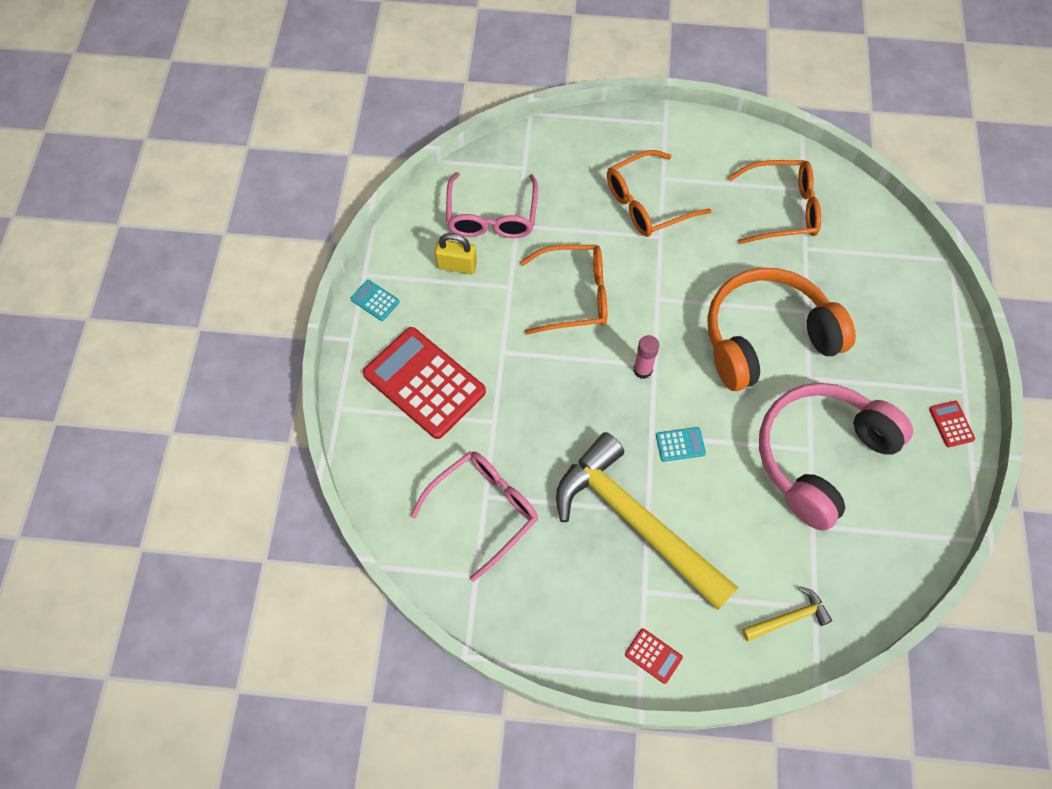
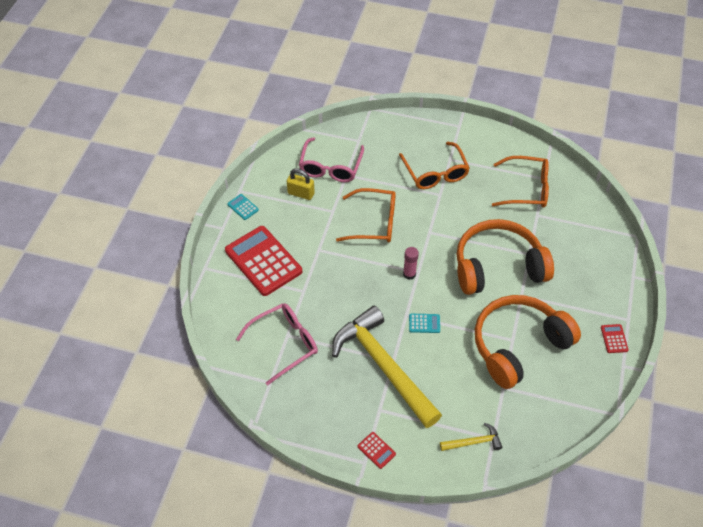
camera: 10 degrees right, 10 degrees down
orange glasses [607,150,711,237] -> orange glasses turned 90 degrees counterclockwise [399,142,470,189]
pink headphones [759,383,913,531] -> orange headphones [475,295,581,389]

